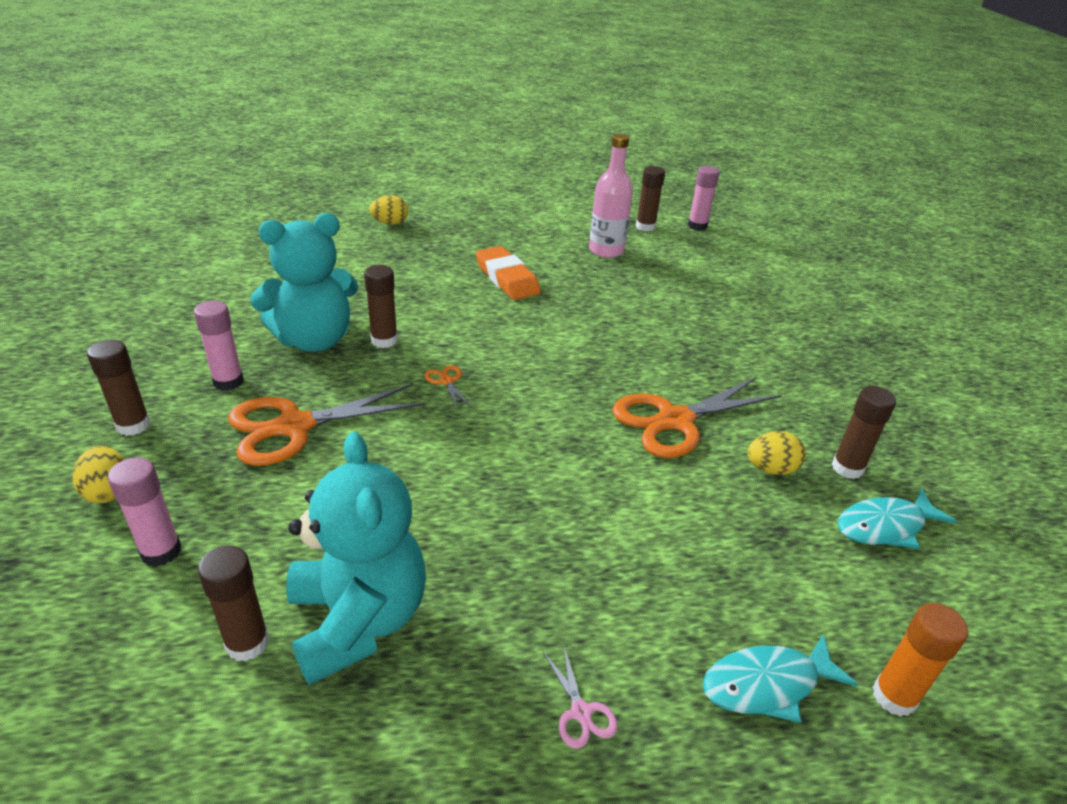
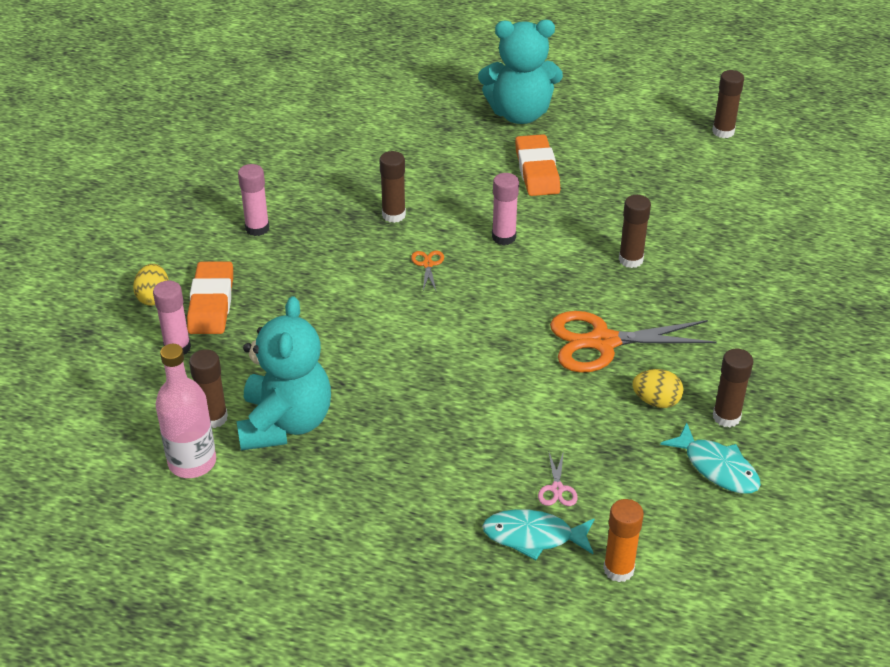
camera: 25 degrees right, 5 degrees up
brown glue stick [87,339,151,436] -> brown glue stick moved to [619,195,651,268]
orange scissors [228,383,425,466] -> none
turquoise teddy bear [250,213,358,352] -> turquoise teddy bear moved to [478,20,563,124]
yellow egg [369,195,408,225] -> none
pink scissors [543,644,618,749] -> pink scissors moved to [538,451,578,506]
pink bottle [589,134,633,258] -> pink bottle moved to [156,344,216,478]
pink glue stick [688,166,720,231] -> pink glue stick moved to [492,173,519,245]
turquoise fish [838,488,957,549] -> turquoise fish turned 135 degrees counterclockwise [660,423,761,494]
none -> orange eraser [187,261,233,334]

